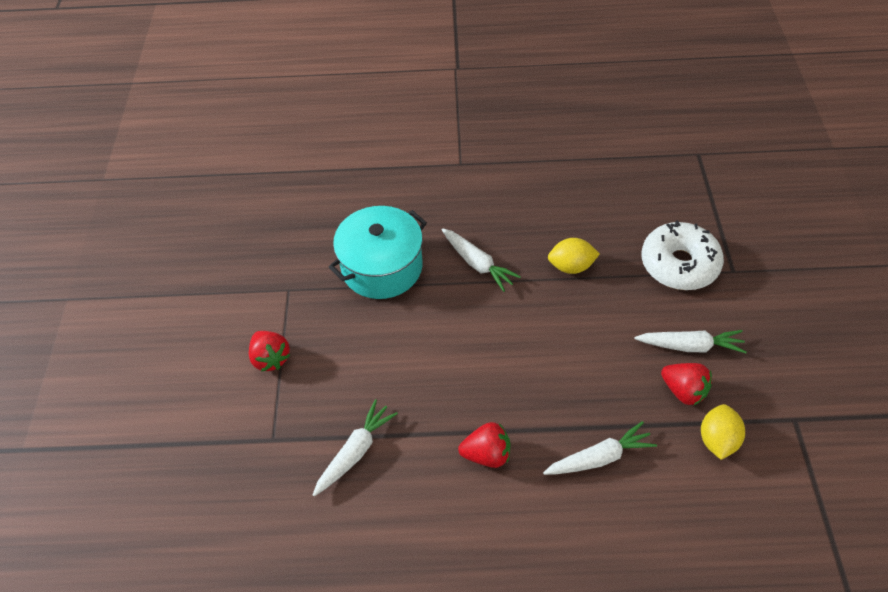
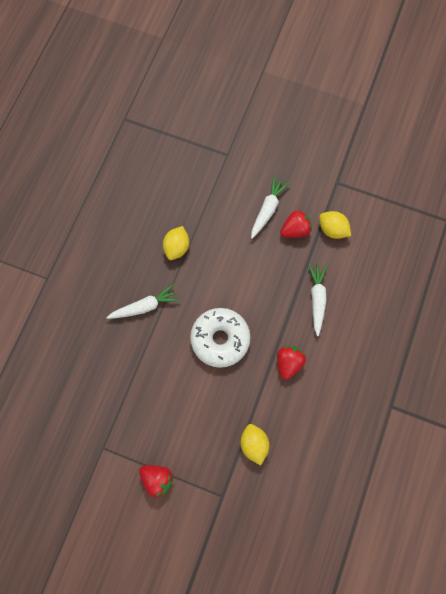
camera: 70 degrees left, 20 degrees up
red strawberry [249,331,290,372] -> red strawberry turned 45 degrees clockwise [139,465,174,497]
white carrot [313,399,398,496] -> yellow lemon [240,424,269,465]
turquoise pot [329,206,427,299] -> none
white donut [641,220,724,290] -> white donut moved to [190,308,250,368]

